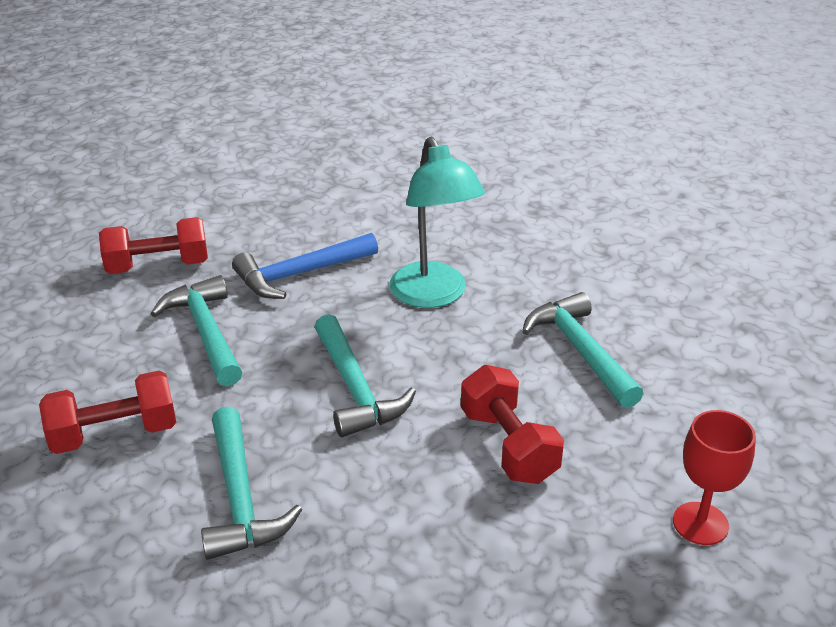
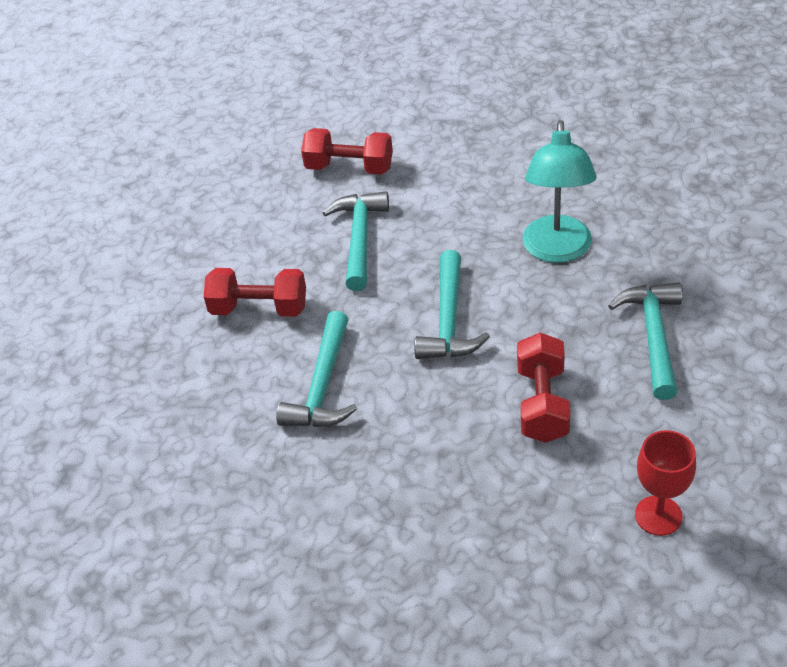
camera: 30 degrees right, 10 degrees up
blue hammer [232,233,378,299] -> none

